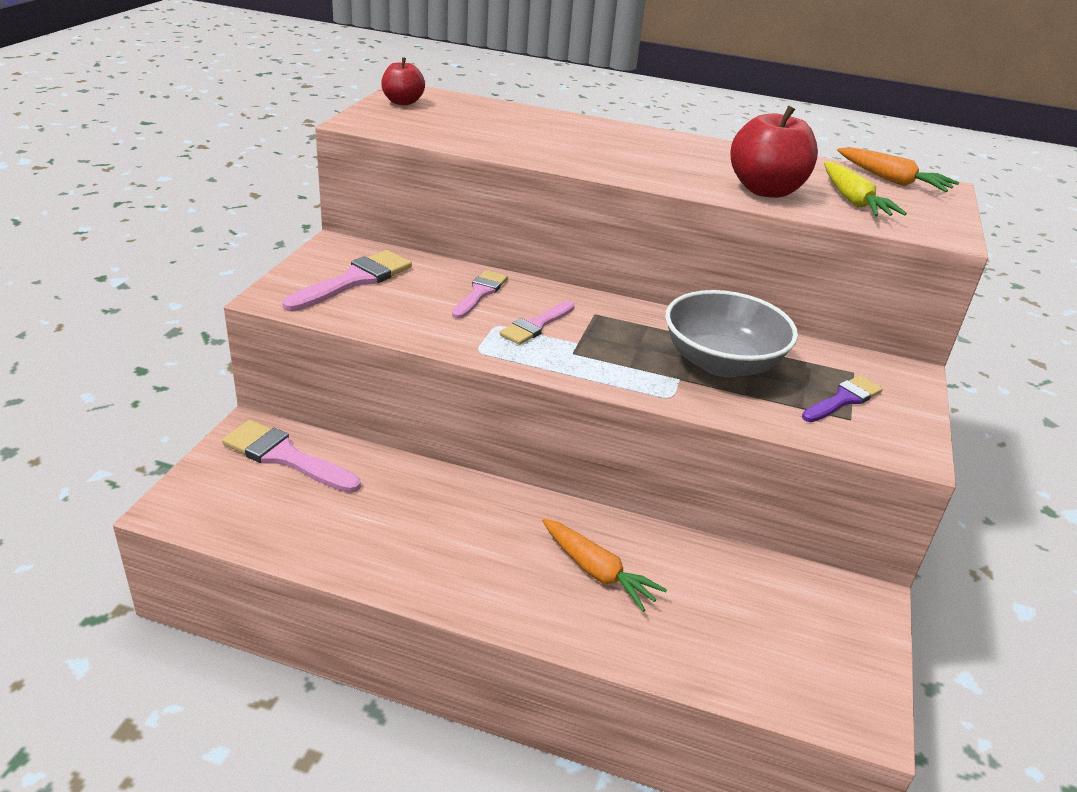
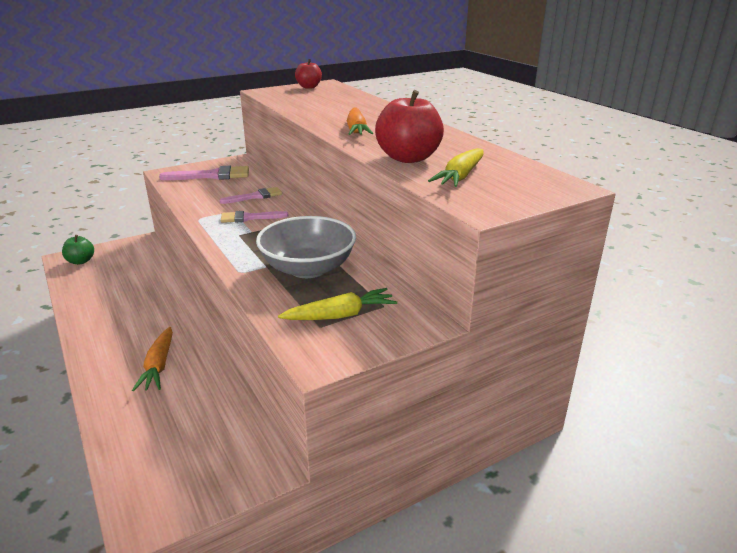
camera: 45 degrees right, 5 degrees down
pink brush [222,420,361,493] -> none
purple brush [802,375,883,422] -> yellow carrot [278,288,397,320]
orange carrot [837,147,959,192] -> orange carrot moved to [347,107,373,135]
none -> green apple [62,235,94,264]

